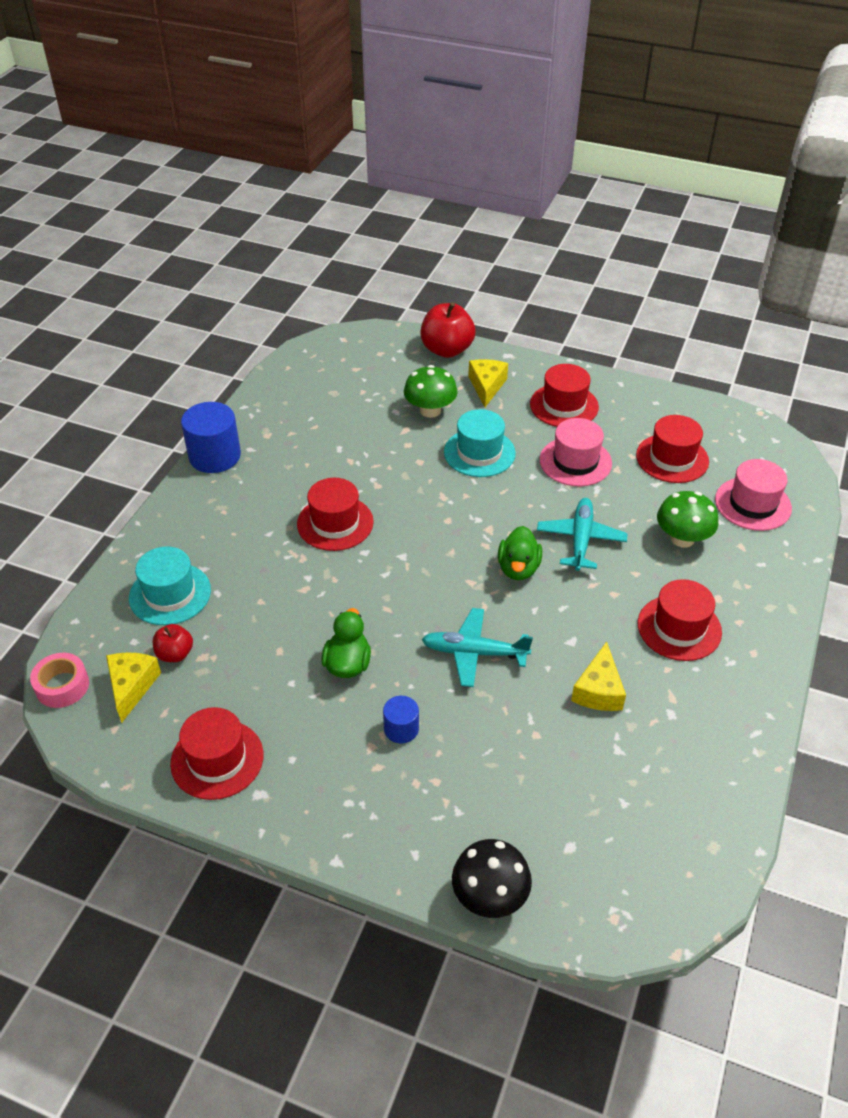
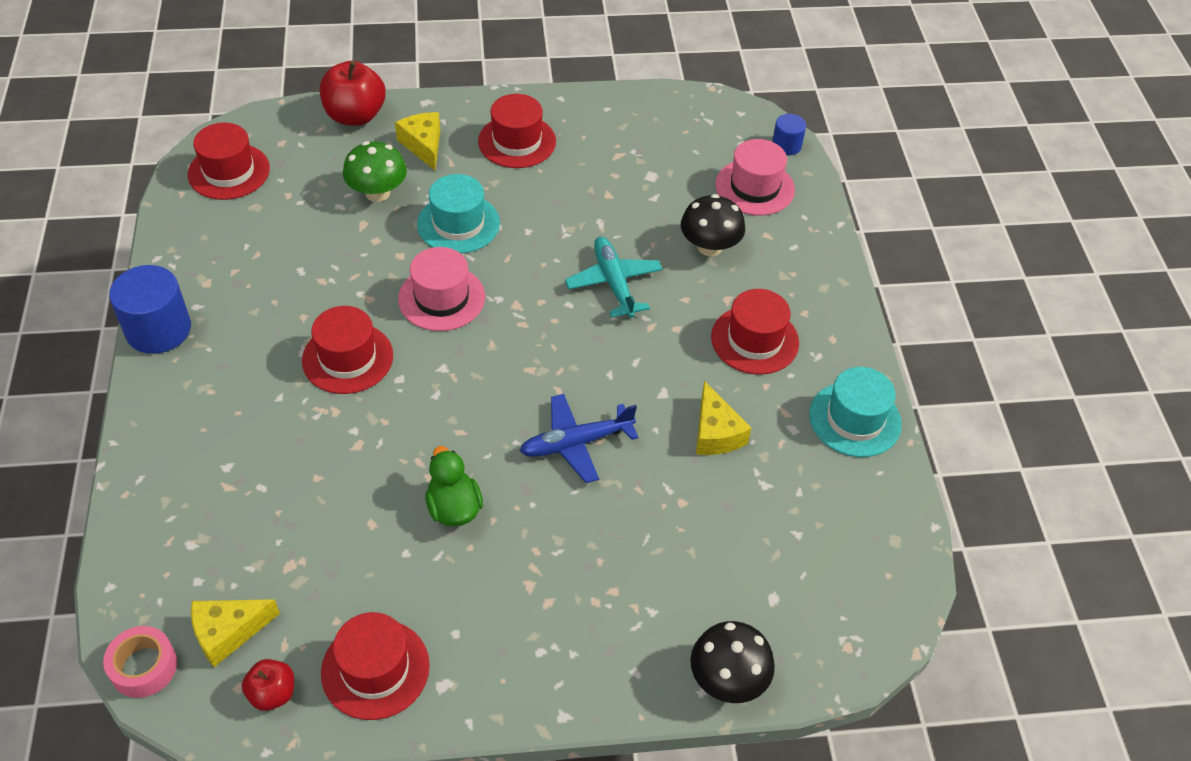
camera: 30 degrees left, 5 degrees up
yellow cheese [106,652,161,723] -> yellow cheese turned 90 degrees counterclockwise [191,599,280,667]
turquoise hat [129,547,211,625] -> turquoise hat moved to [809,367,902,457]
red apple [153,624,193,662] -> red apple moved to [242,659,294,711]
blue cylinder [383,696,419,743] -> blue cylinder moved to [772,114,806,155]
turquoise plane [422,608,533,687] -> blue plane [520,394,639,483]
green duck [498,526,542,580] -> none
pink hat [540,418,612,486] -> pink hat moved to [398,247,485,331]
red hat [636,415,709,483] -> red hat moved to [188,123,270,200]
green mushroom [657,491,718,548] -> black mushroom [681,194,745,256]

